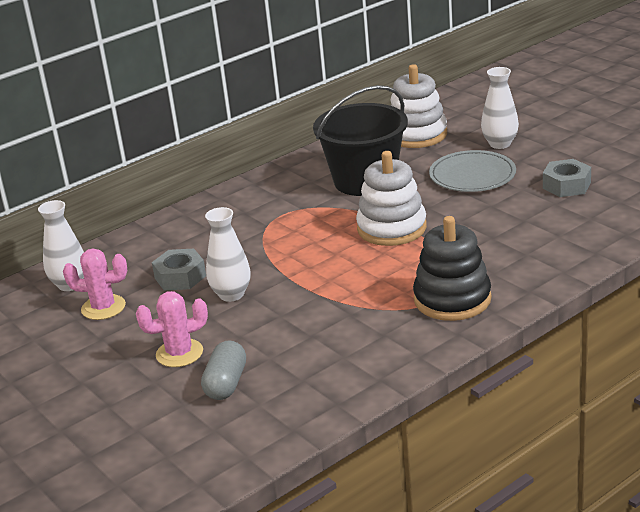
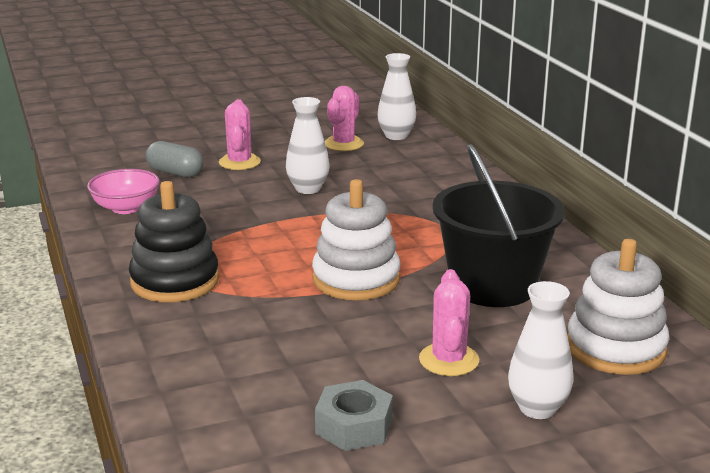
camera: 105 degrees right, 5 degrees down
grey nut [152,249,206,290] -> none
grey plate [429,150,516,192] -> pink cactus [419,269,479,376]
none -> pink bowl [87,169,160,214]

